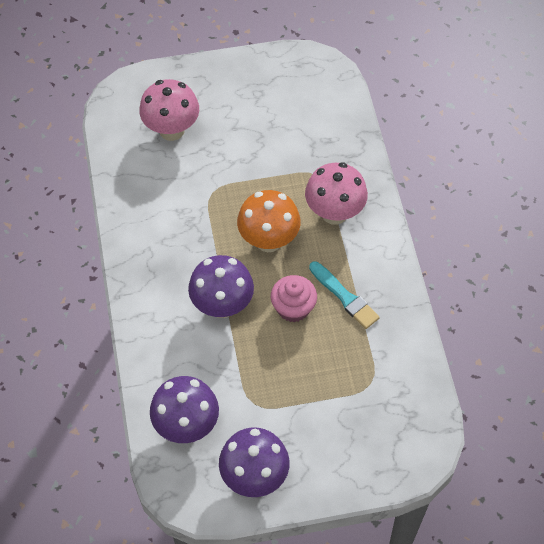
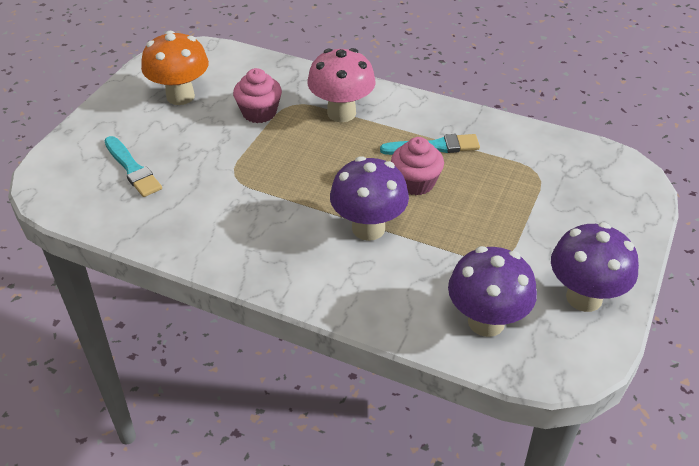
camera: 55 degrees left, 15 degrees down
pink mushroom [139,79,199,141] -> turquoise brush [104,136,162,197]
orange mushroom [237,190,301,252] -> orange mushroom moved to [141,31,209,105]
none -> pink cupcake [233,68,282,123]

